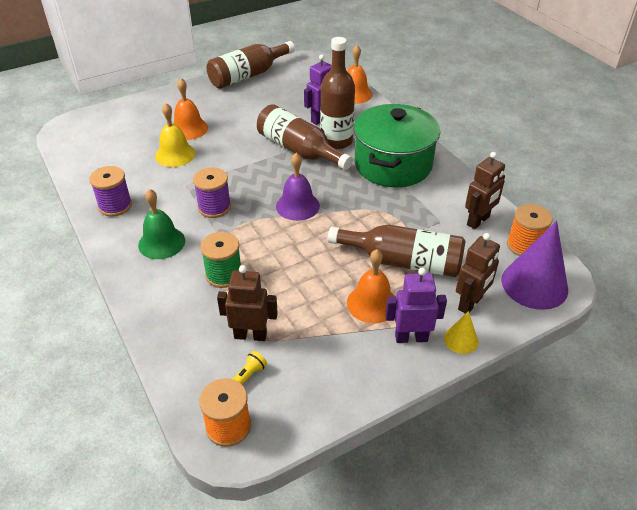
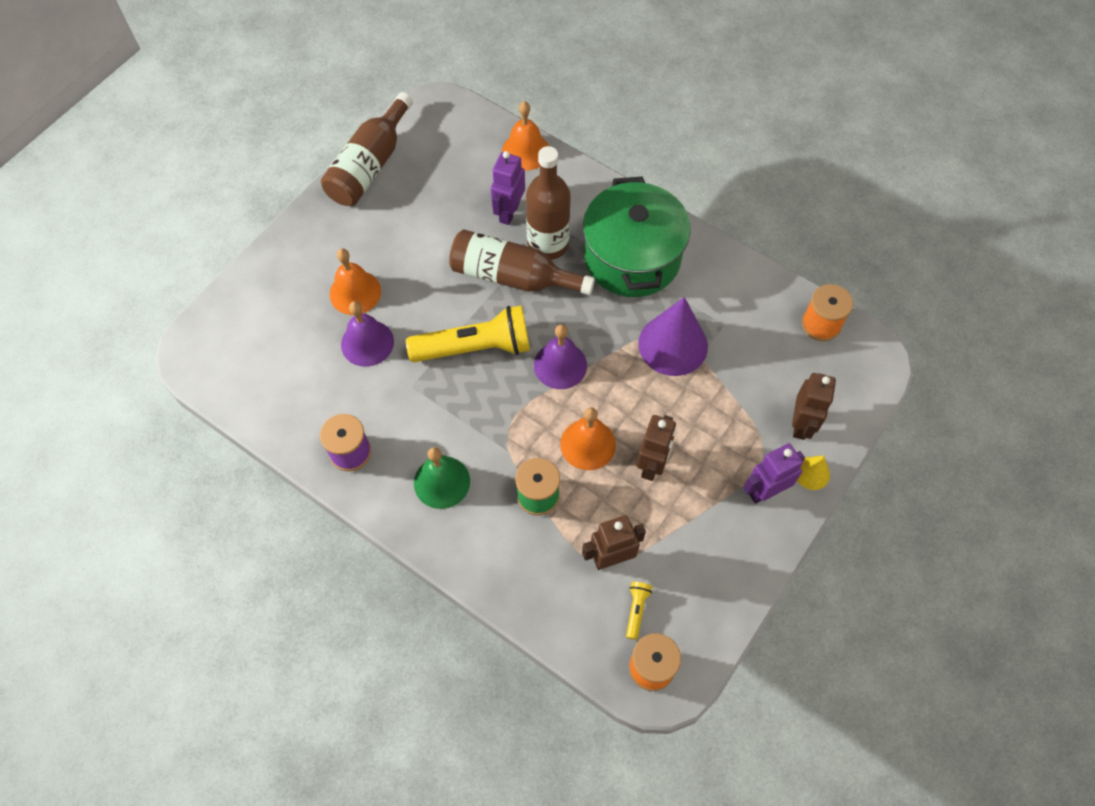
camera: 25 degrees left, 20 degrees up
yellow bell [155,103,196,167] -> purple bell [341,301,394,367]
purple spool [193,167,231,218] -> none
brown bottle [328,224,465,277] -> none
orange bell [347,249,394,323] -> orange bell moved to [560,408,616,470]
brown robot [465,152,505,229] -> brown robot moved to [637,415,676,481]
purple cone [501,221,568,310] -> purple cone moved to [638,297,708,376]
none -> yellow flashlight [406,305,530,362]

